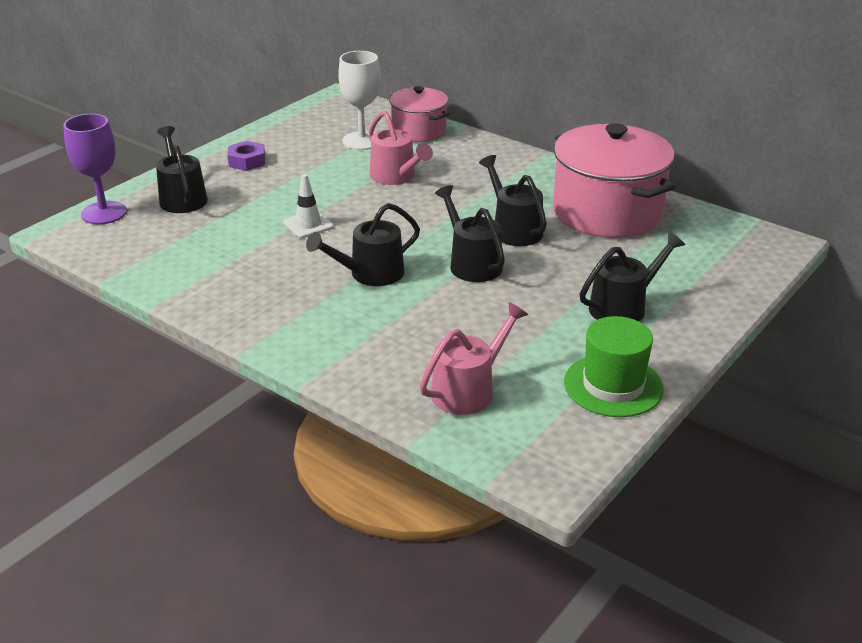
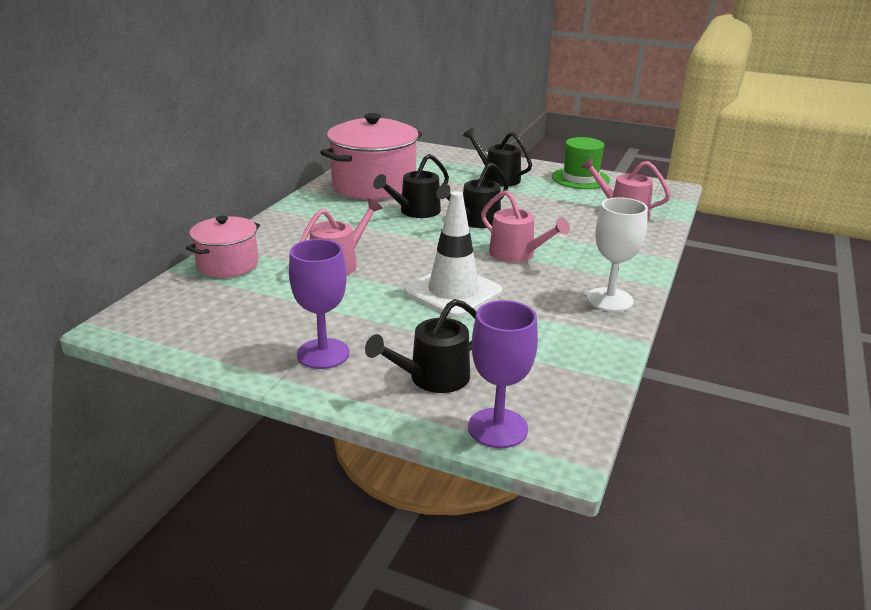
camera: 105 degrees left, 5 degrees down
purple nut [228,141,265,171] -> purple goblet [289,239,350,369]
white traffic cone [283,174,333,238] -> white traffic cone [404,191,503,318], size x1.90
black watering can [306,203,420,286] -> pink watering can [481,190,570,262]
white goblet [338,51,381,150] -> white goblet moved to [587,197,648,312]

